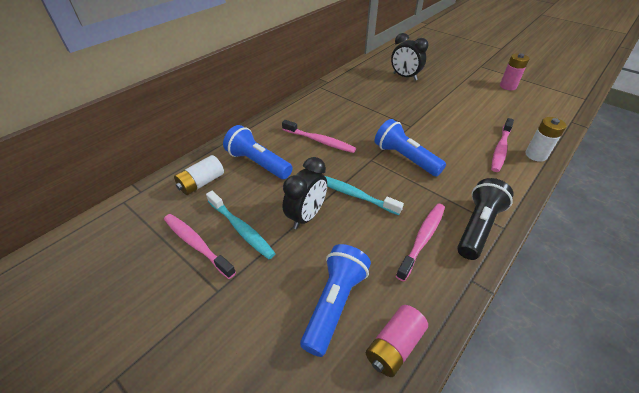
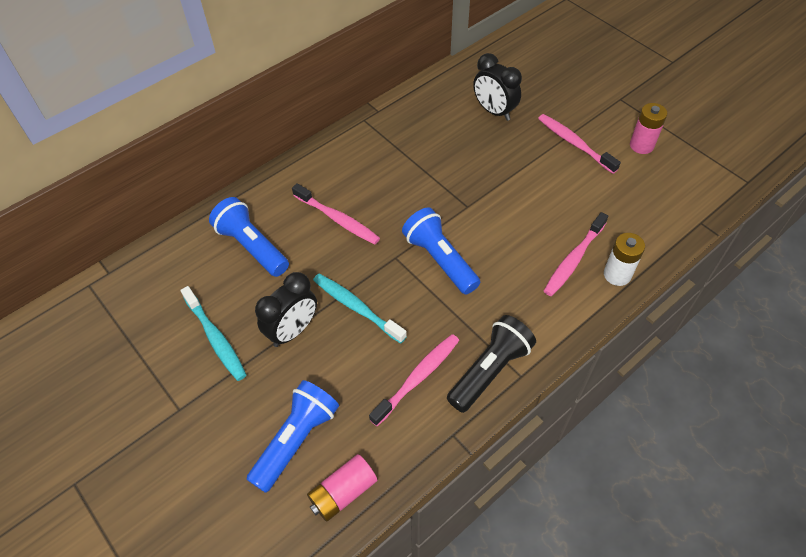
camera: 10 degrees right, 10 degrees up
pink toothbrush [164,214,236,279] -> pink toothbrush moved to [538,114,621,174]
white battery [174,155,224,195] -> none

